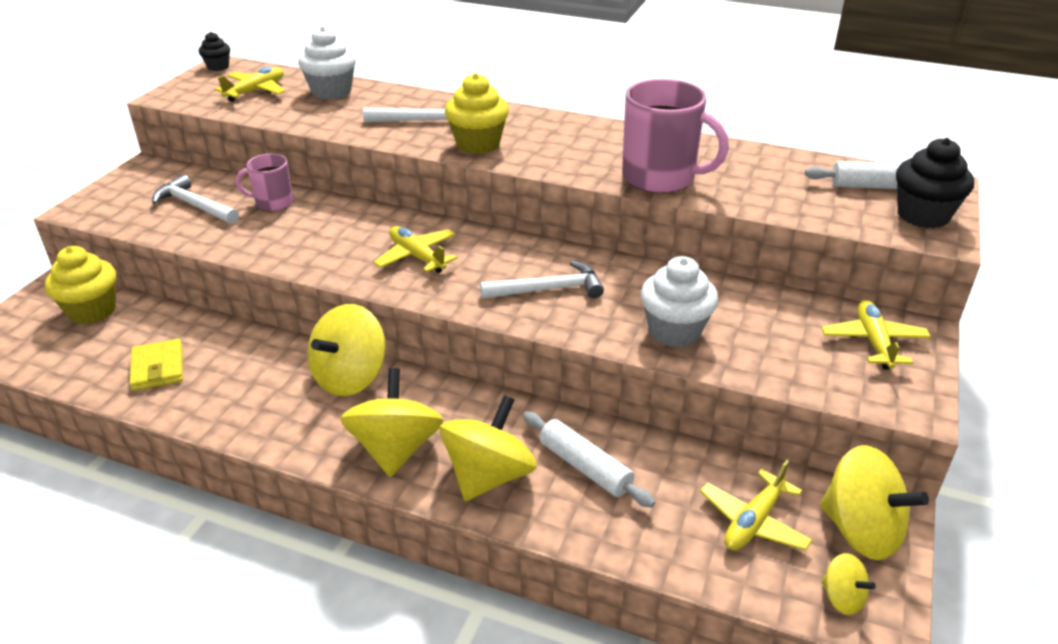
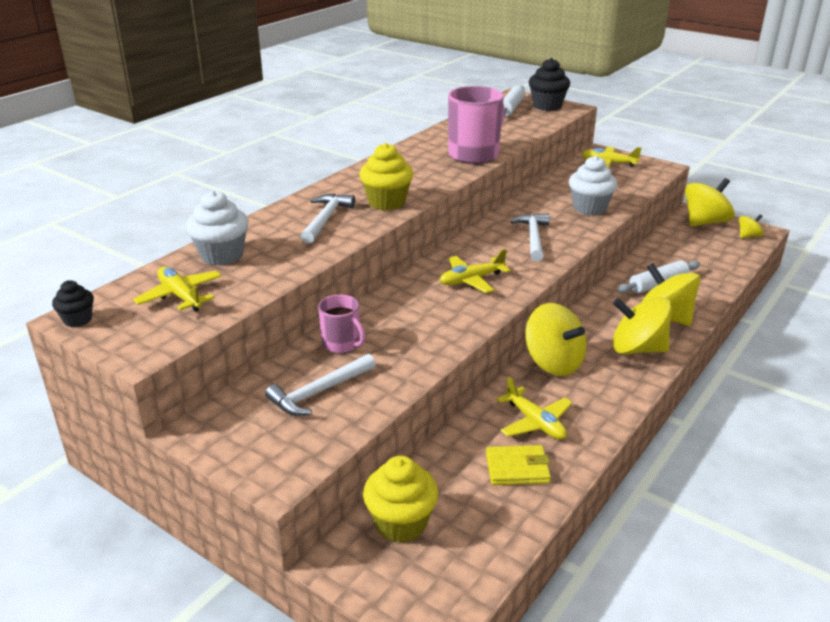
camera: 75 degrees left, 5 degrees down
pink mug [236,154,293,211] -> pink mug turned 60 degrees counterclockwise [318,295,365,353]
yellow plane [700,460,813,551] -> yellow plane moved to [496,377,572,440]

